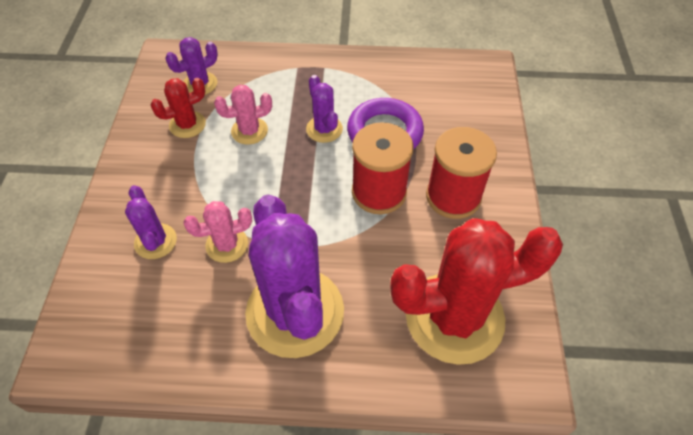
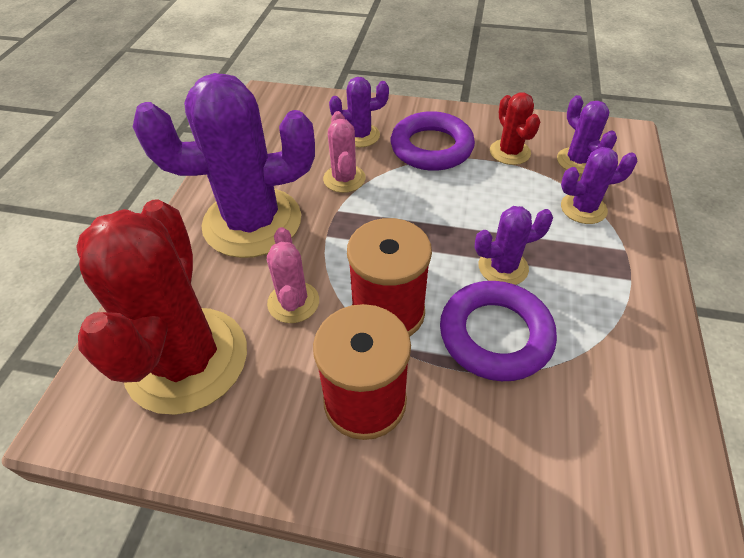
camera: 100 degrees right, 5 degrees down
pink cactus [214,85,272,145] -> pink cactus moved to [267,227,319,323]
none -> purple ring [391,111,475,171]
none -> purple cactus [561,147,637,224]

